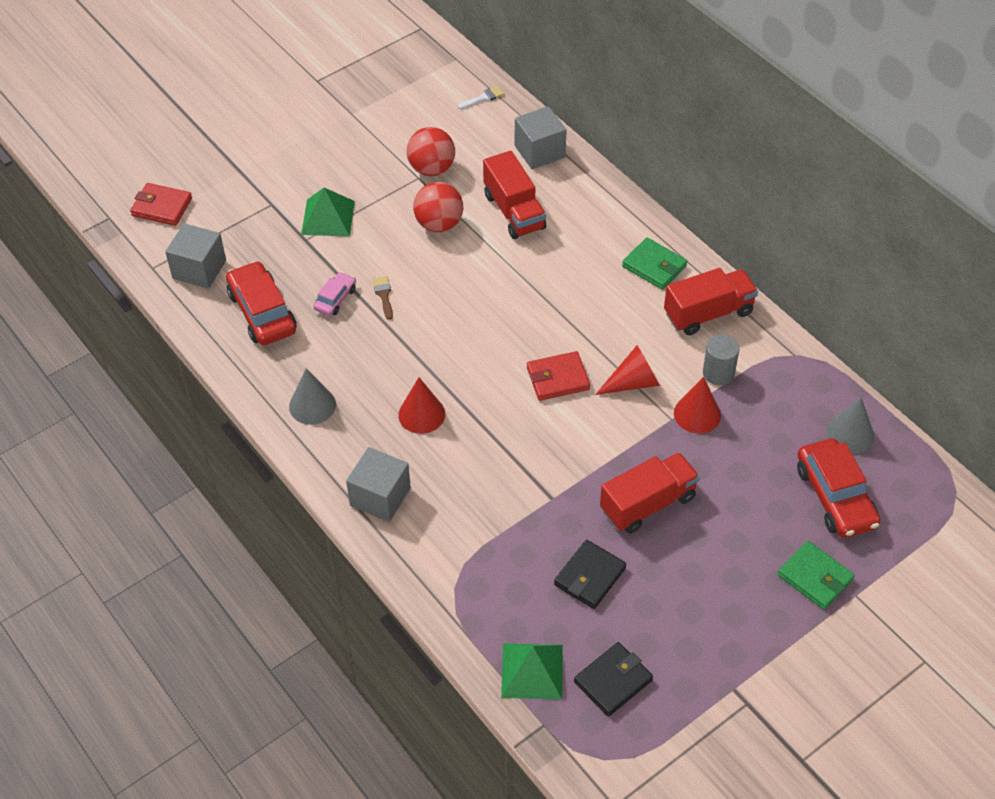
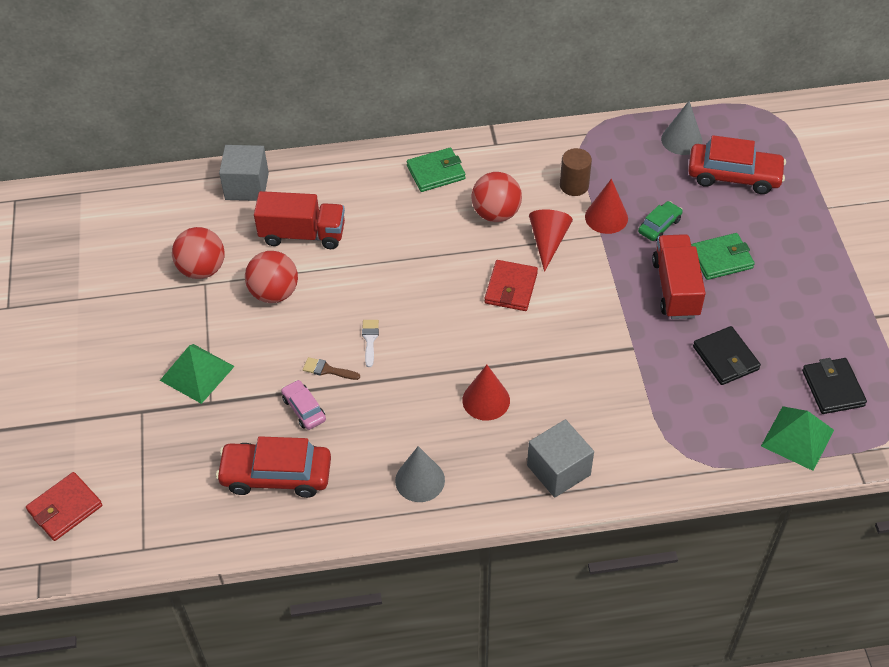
camera: 60 degrees left, 0 degrees up
grey cube [165,223,226,289] -> none
white brush [458,86,504,109] -> white brush moved to [362,320,379,367]
red truck [664,268,758,335] -> none
grey cylinder [703,335,740,385] -> brown cylinder [560,148,592,196]
green wallet [778,541,855,610] -> green wallet moved to [691,233,755,280]
none -> red ball [471,172,522,222]
none -> green car [638,201,683,241]

